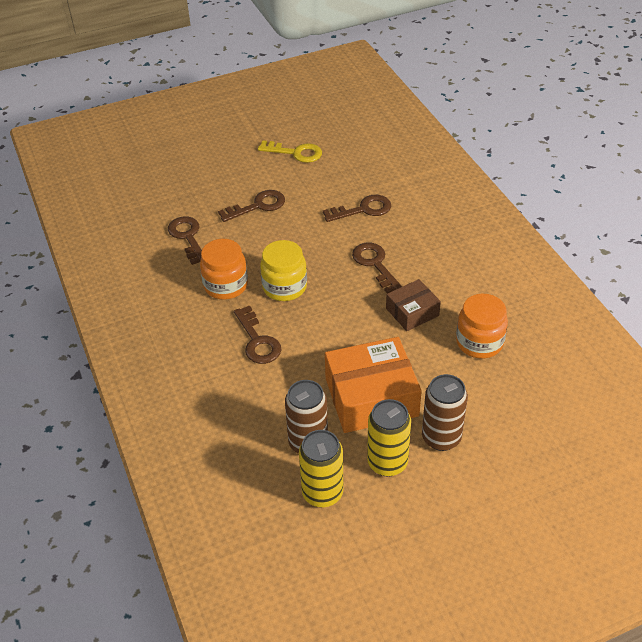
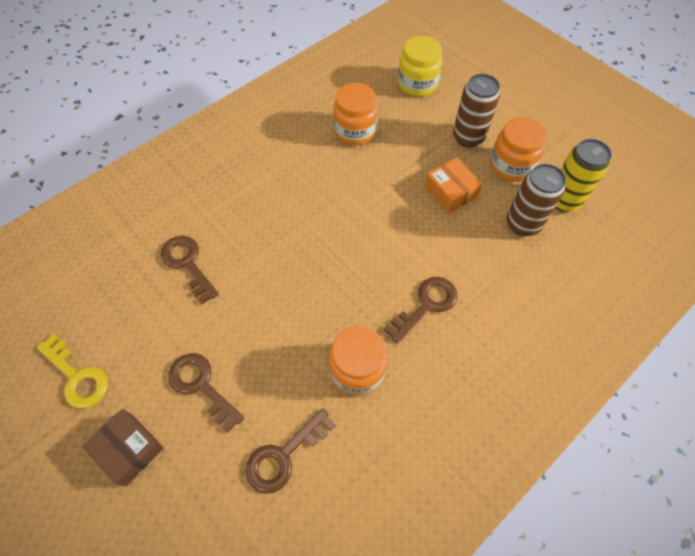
camera: 110 degrees left, 15 degrees up
yellow key [258,140,322,163] -> yellow key turned 135 degrees clockwise [36,334,108,409]
yellow jar [260,240,307,301] -> yellow jar moved to [398,36,443,97]
orange box [325,337,422,433] -> orange box [425,158,482,213], size x0.56
brown key [352,243,402,293] -> none
yellow can [367,399,411,477] -> orange jar [490,117,547,181]
brown box [386,279,441,331] -> brown box moved to [82,409,164,486]

